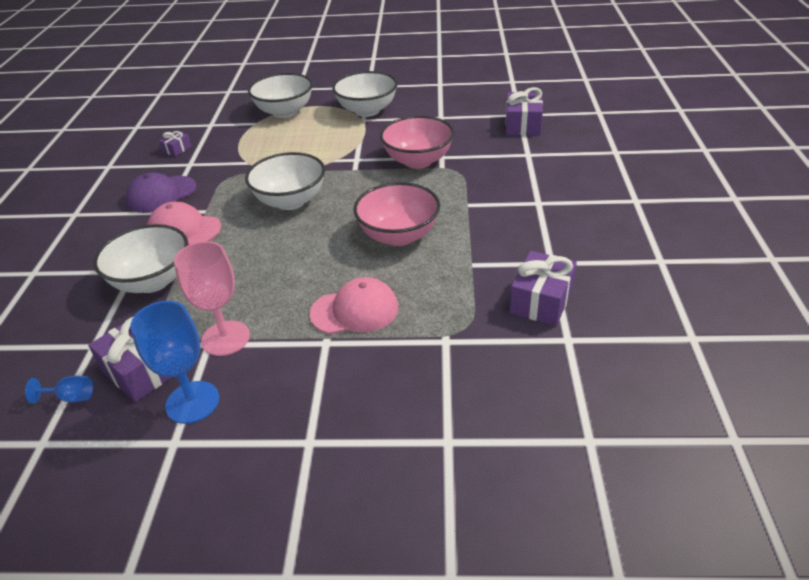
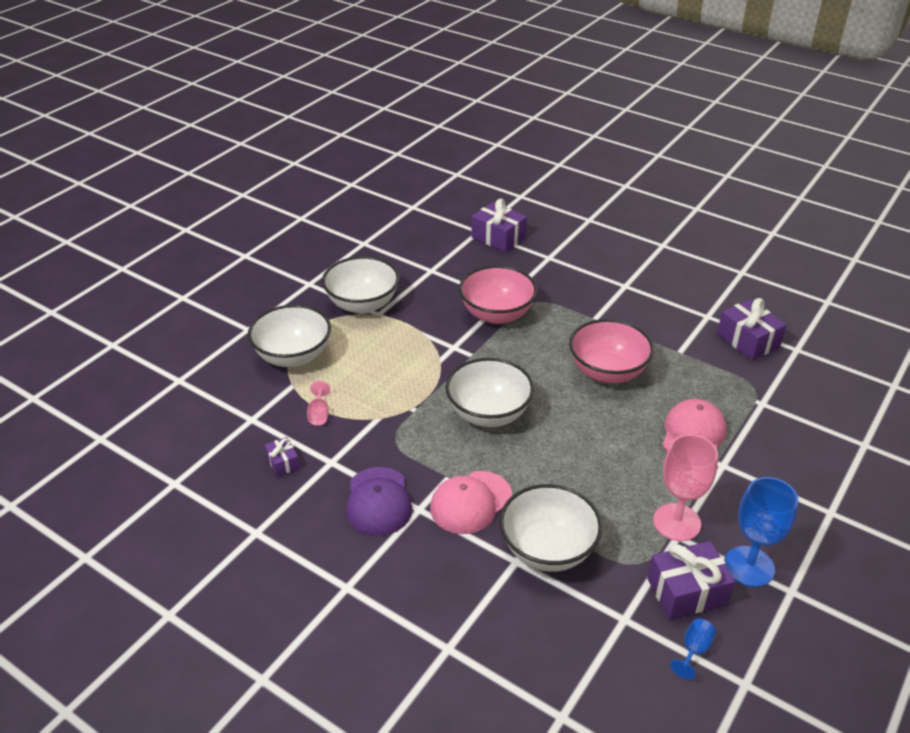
camera: 60 degrees left, 0 degrees up
none -> pink goblet [307,381,330,426]

